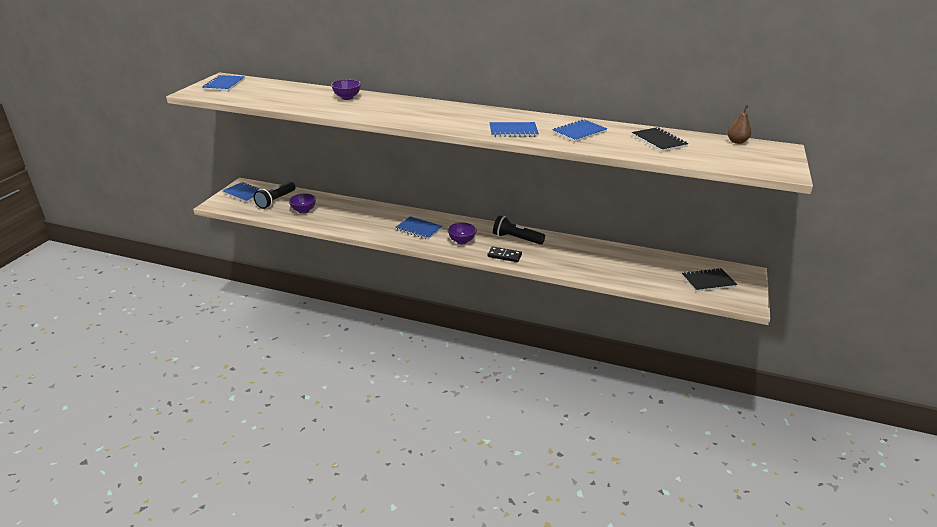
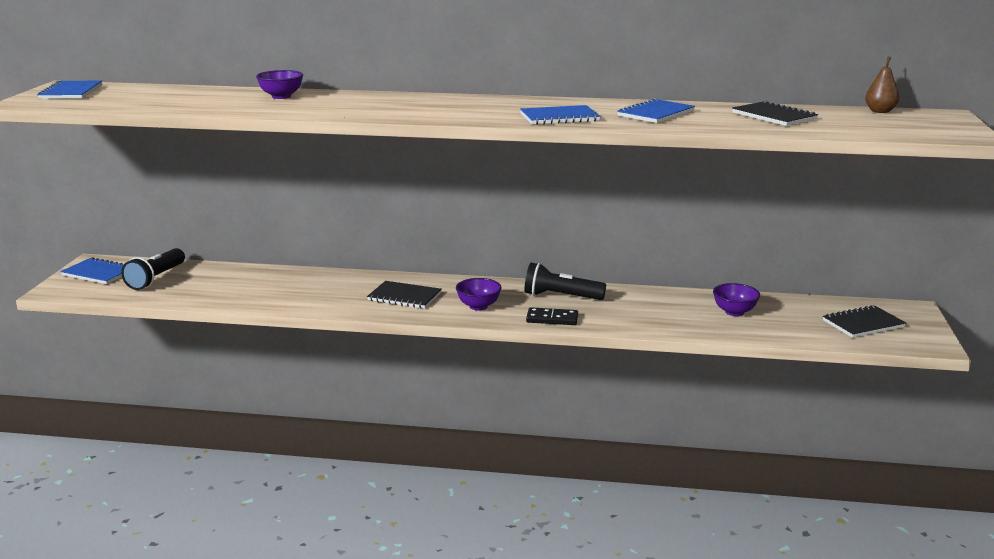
camera: 10 degrees left, 10 degrees down
purple bowl [289,194,316,214] -> purple bowl moved to [713,283,760,316]
blue notebook [395,216,442,240] -> black notebook [367,281,442,309]

